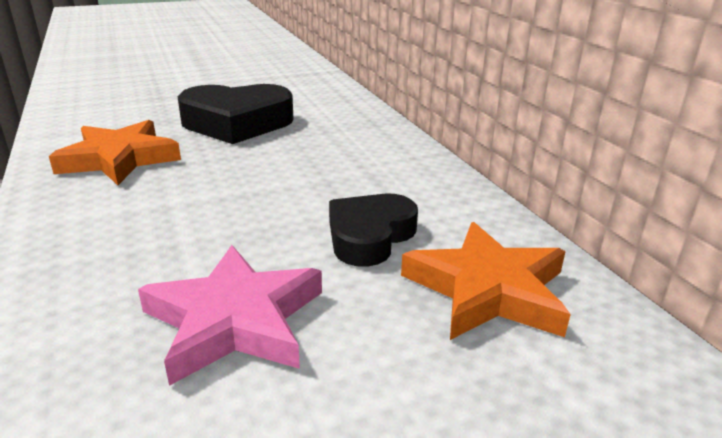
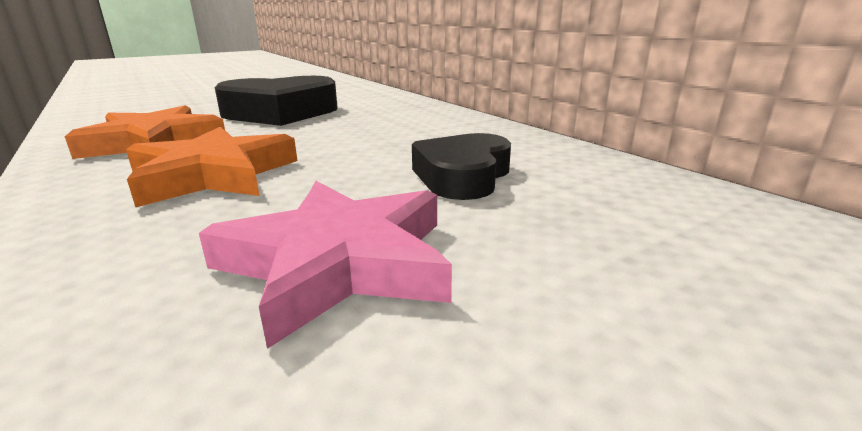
camera: 10 degrees left, 5 degrees down
orange star [401,222,571,340] -> orange star moved to [126,127,297,207]

